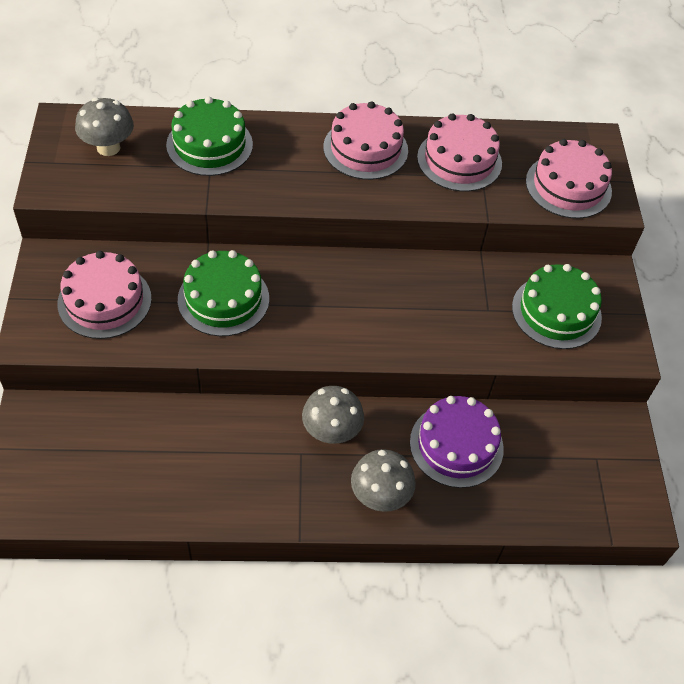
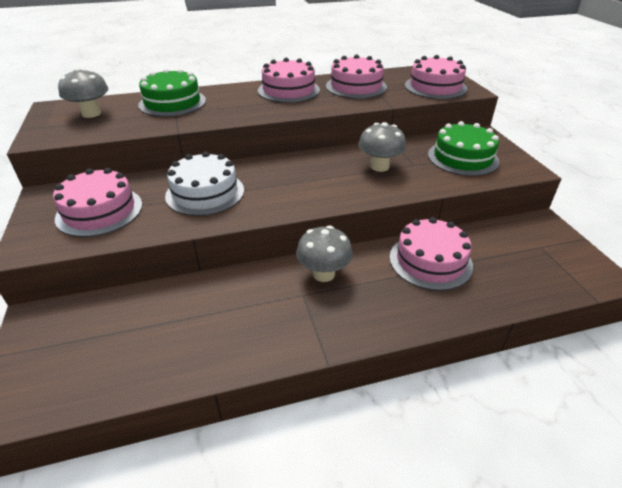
camera: 10 degrees left, 15 degrees down
green cake [178,250,269,336] -> white cake [165,152,244,216]
grey mushroom [351,449,416,512] -> grey mushroom moved to [359,122,406,172]
purple cake [410,396,504,488] -> pink cake [390,217,473,291]

